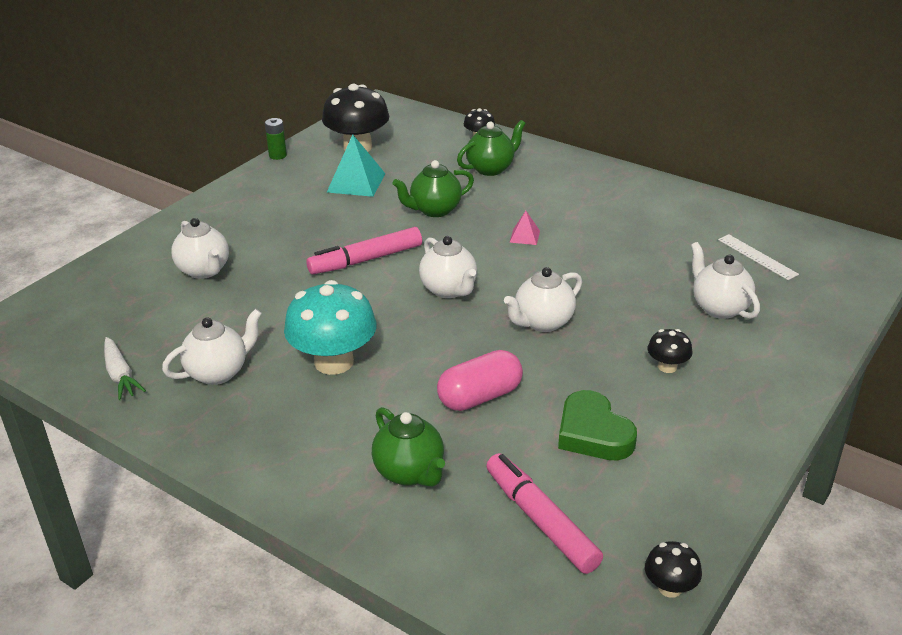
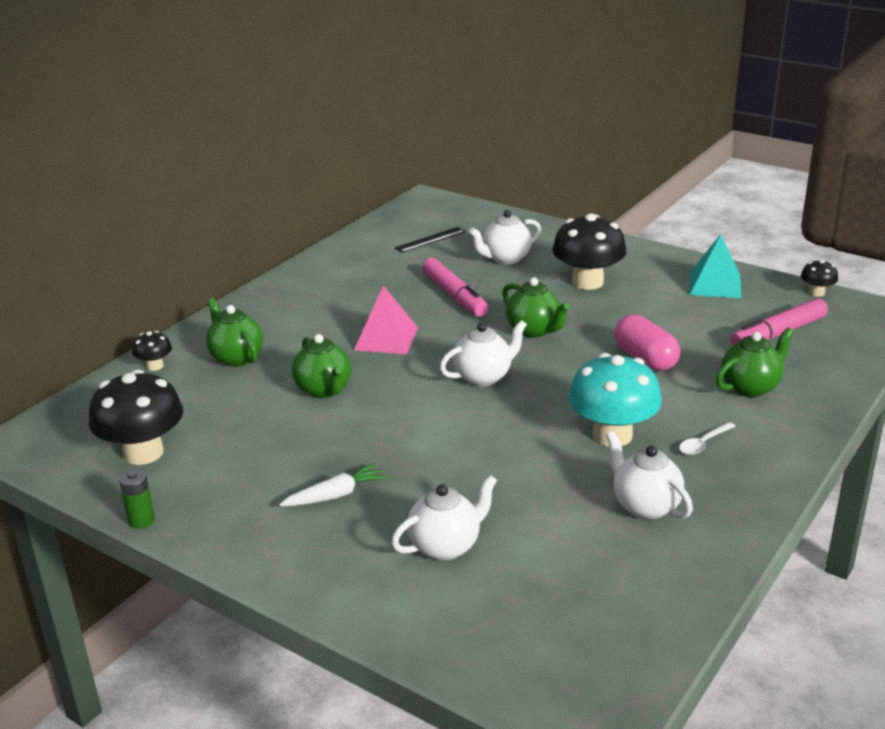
camera: 90 degrees left, 5 degrees down
white carrot [104,337,146,400] -> white carrot moved to [279,463,387,506]
pink marker [306,227,422,274] -> pink marker moved to [422,258,488,317]
turquoise pyramid [327,134,386,197] -> turquoise pyramid moved to [689,234,741,298]
white teapot [504,267,582,332] -> green teapot [502,277,570,338]
pink pyramid [509,211,540,245] -> pink pyramid [354,286,418,354], size x1.92
green heart [558,390,637,460] -> none
black mushroom [648,329,693,373] -> black mushroom [552,213,626,290], size x2.08
white ruler [718,234,799,280] -> black ruler [395,227,465,253]
none -> white spoon [679,422,736,455]

